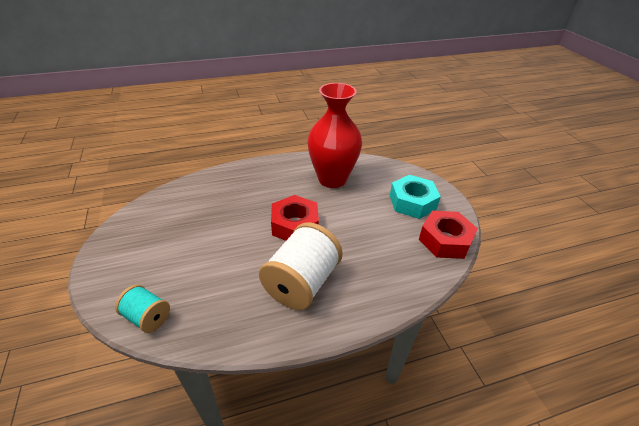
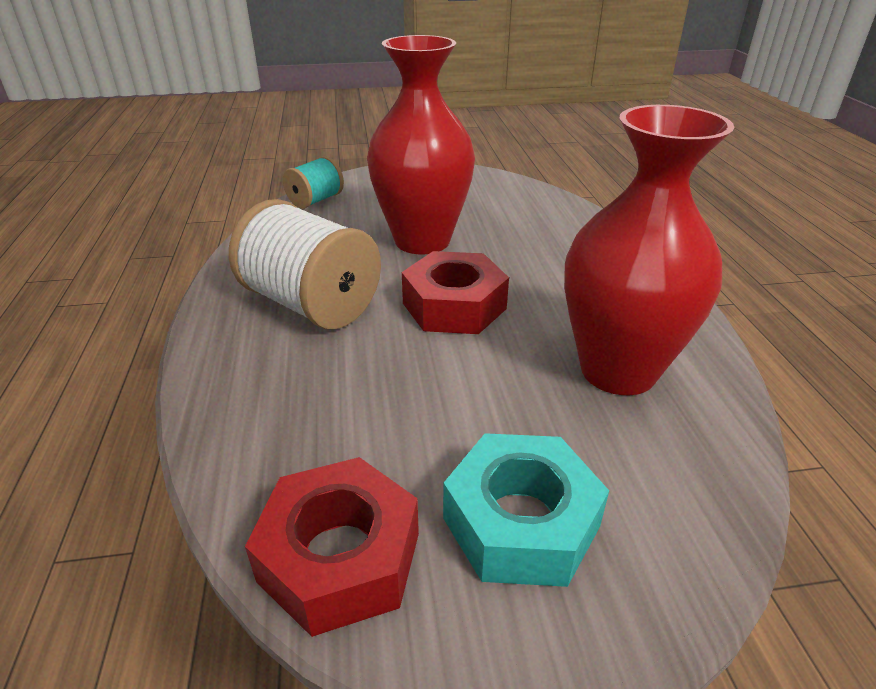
camera: 100 degrees right, 5 degrees down
none -> red vase [367,35,475,254]

